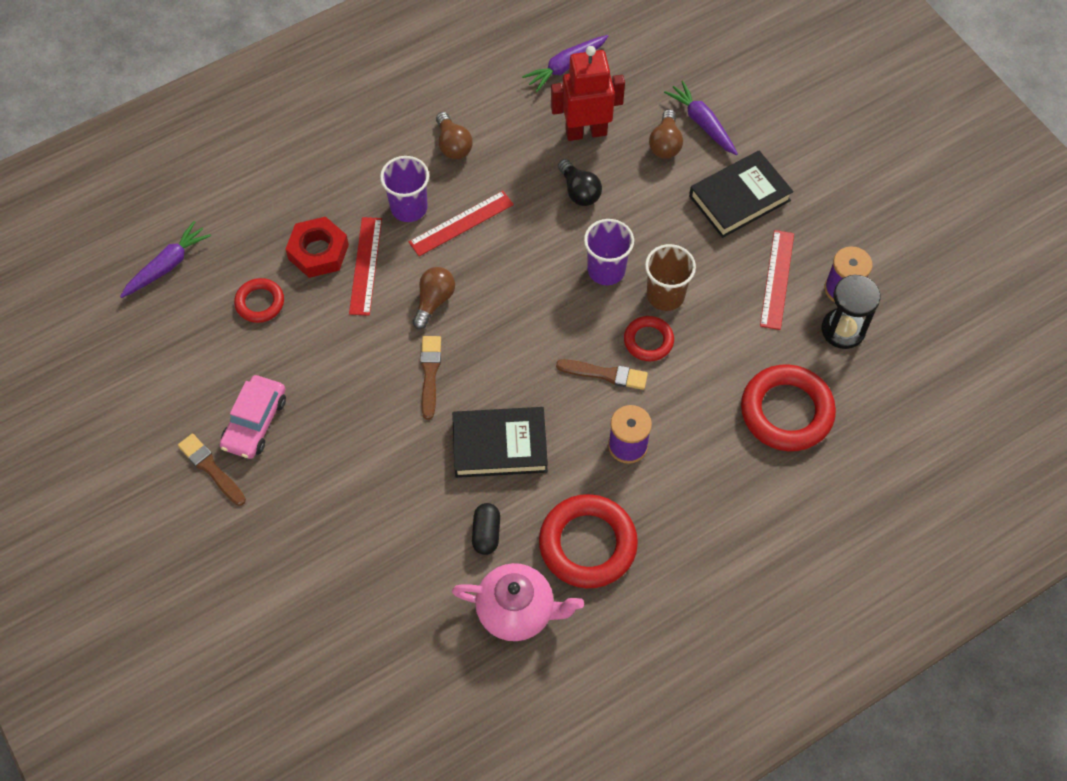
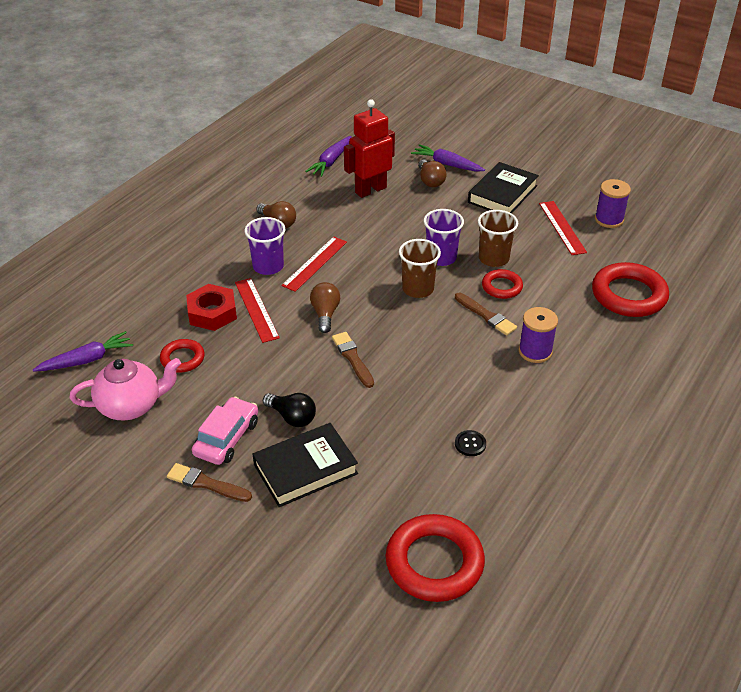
camera: 25 degrees left, 20 degrees down
purple carrot [120,221,211,298] -> purple carrot turned 45 degrees clockwise [33,331,133,372]
pink car [220,375,286,459] -> pink car turned 150 degrees counterclockwise [192,397,258,465]
black book [452,407,548,478] -> black book moved to [252,423,358,507]
pink teapot [452,563,584,641] -> pink teapot moved to [70,358,181,420]
black capsule [472,503,500,555] -> black button [455,430,486,456]
red ring [539,494,638,588] -> red ring moved to [385,514,485,602]
brown brush [556,359,648,390] -> brown brush turned 60 degrees clockwise [455,293,517,335]
black light bulb [558,159,602,206] -> black light bulb moved to [263,393,316,427]
black hourglass [822,274,881,349] -> none
none -> brown cup [399,239,441,298]

